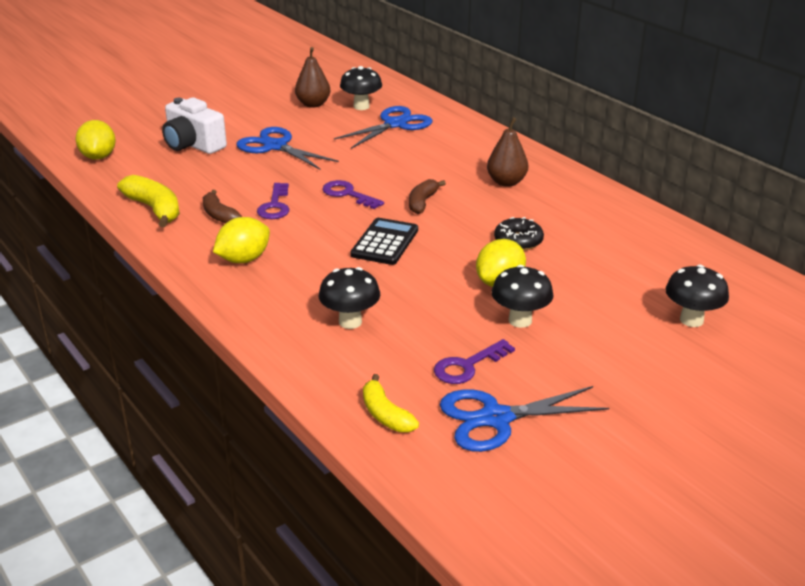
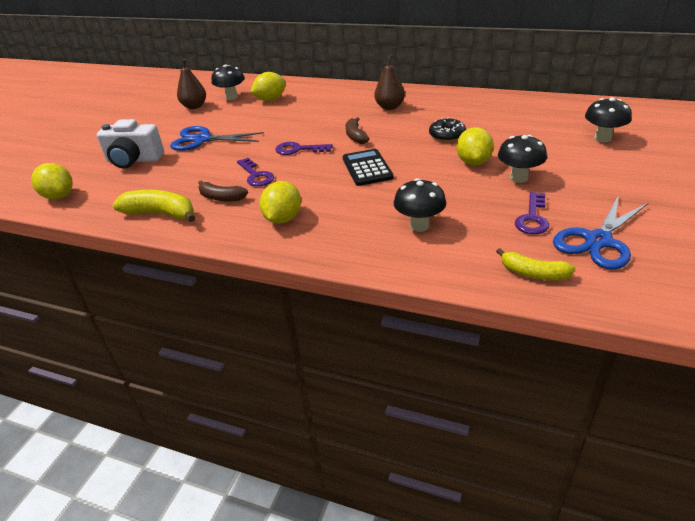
camera: 30 degrees left, 5 degrees up
blue scissors [334,106,433,149] -> yellow lemon [250,72,286,101]

